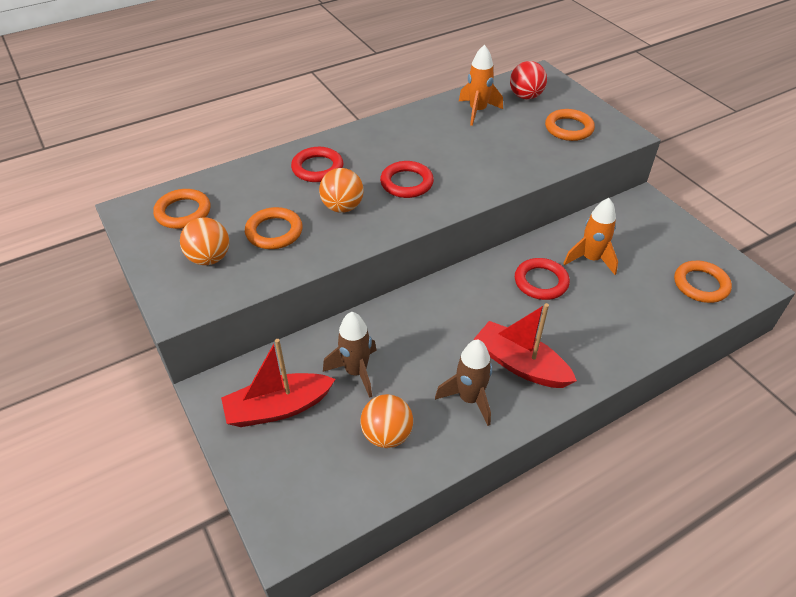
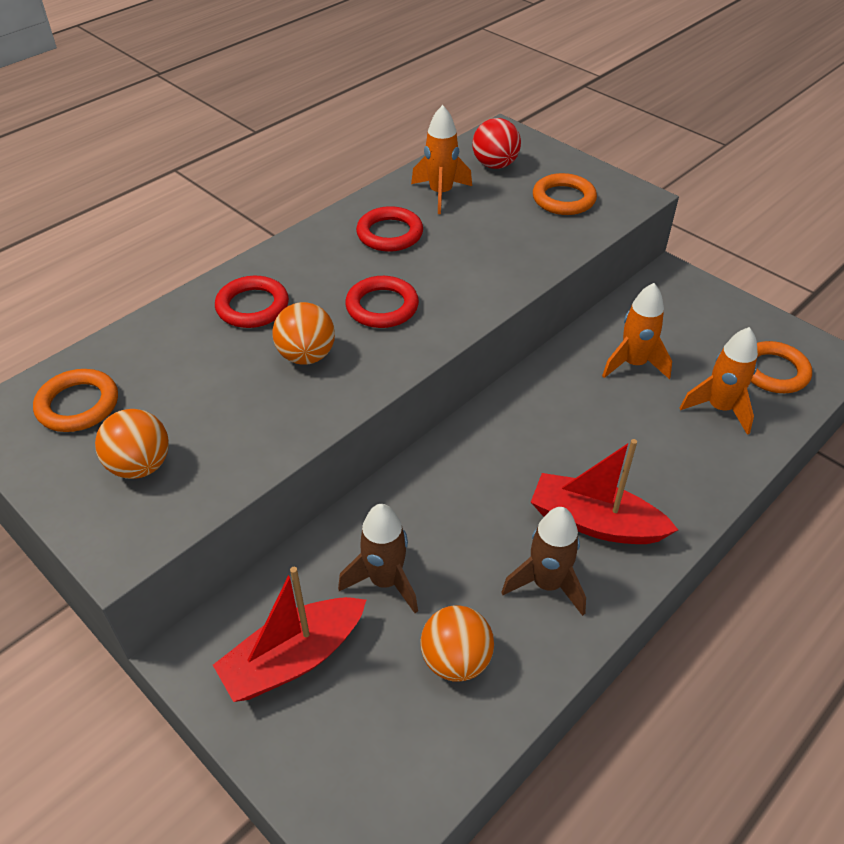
camera: 15 degrees left, 0 degrees up
orange ring [245,207,303,249] -> none
red ring [515,258,570,300] -> red ring moved to [356,206,423,252]
none -> orange rocket [680,327,758,435]

